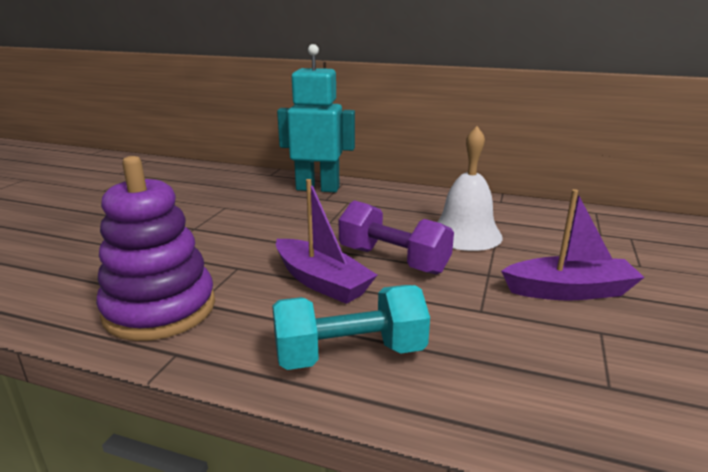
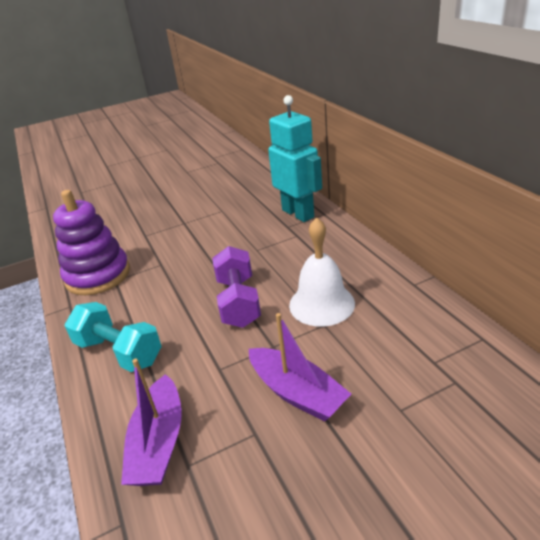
camera: 50 degrees right, 10 degrees up
purple boat [276,179,377,304] -> purple boat moved to [121,359,182,486]

